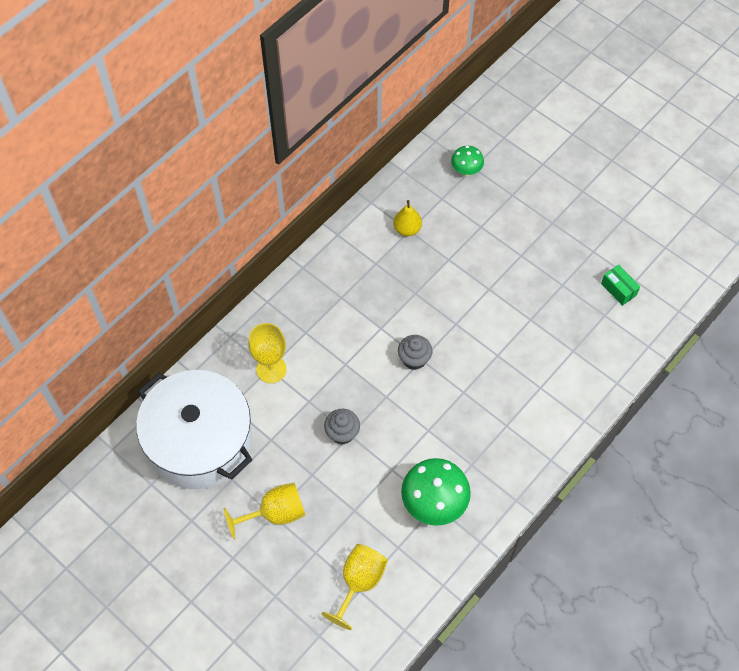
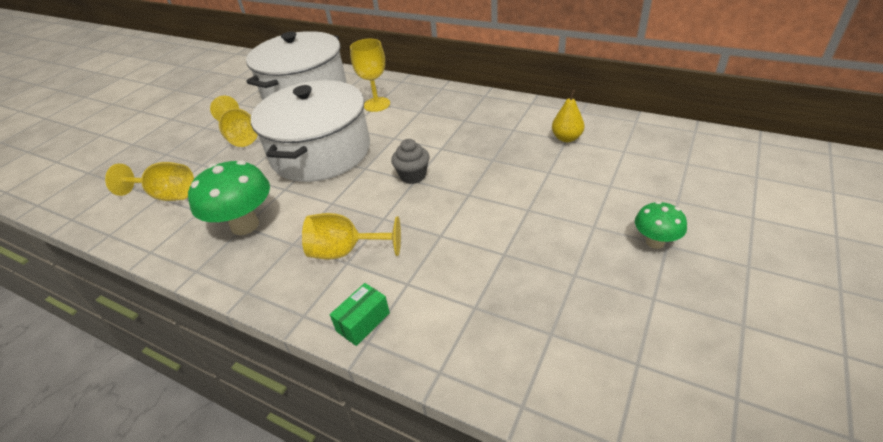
camera: 80 degrees right, 20 degrees down
grey cupcake [324,409,360,445] -> white pot [251,80,370,182]
green mushroom [451,146,484,176] -> green mushroom moved to [635,201,687,249]
green box [601,265,640,306] -> green box moved to [330,283,390,346]
none -> yellow goblet [302,213,401,259]

